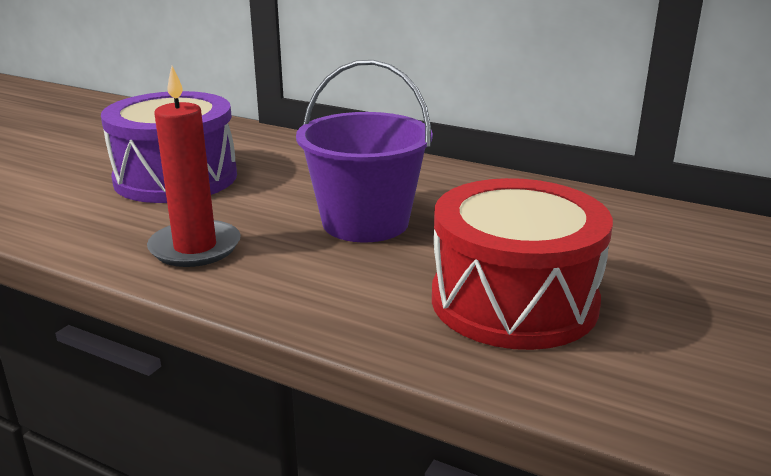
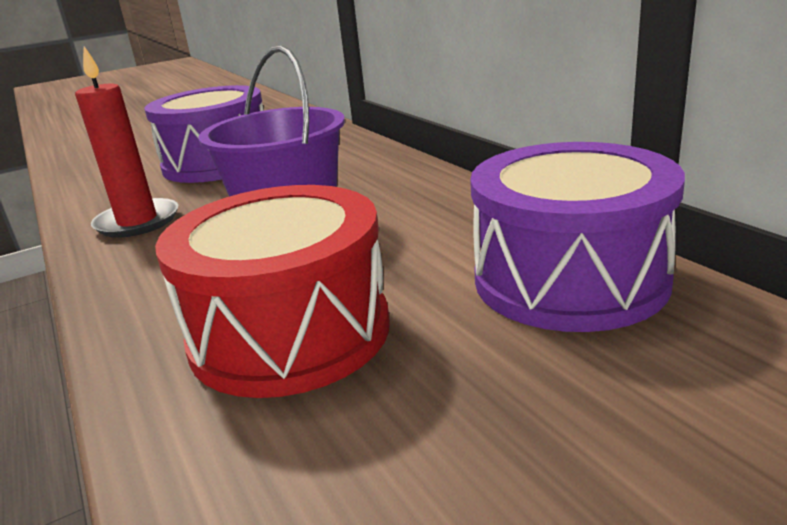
camera: 35 degrees right, 0 degrees up
none -> purple drum [470,142,685,332]

